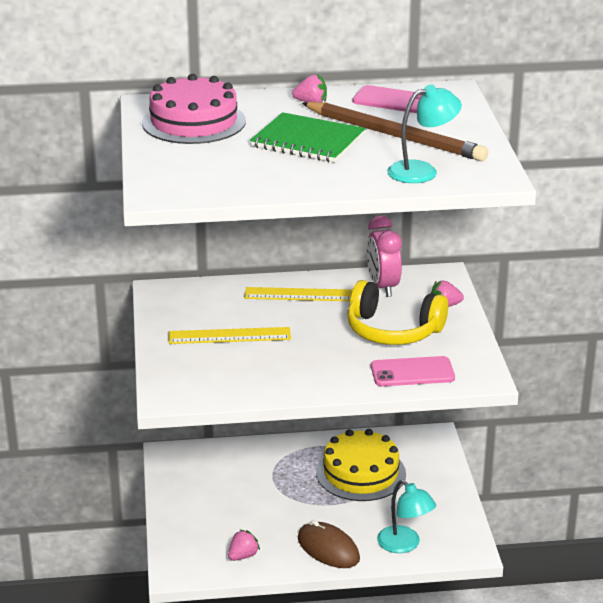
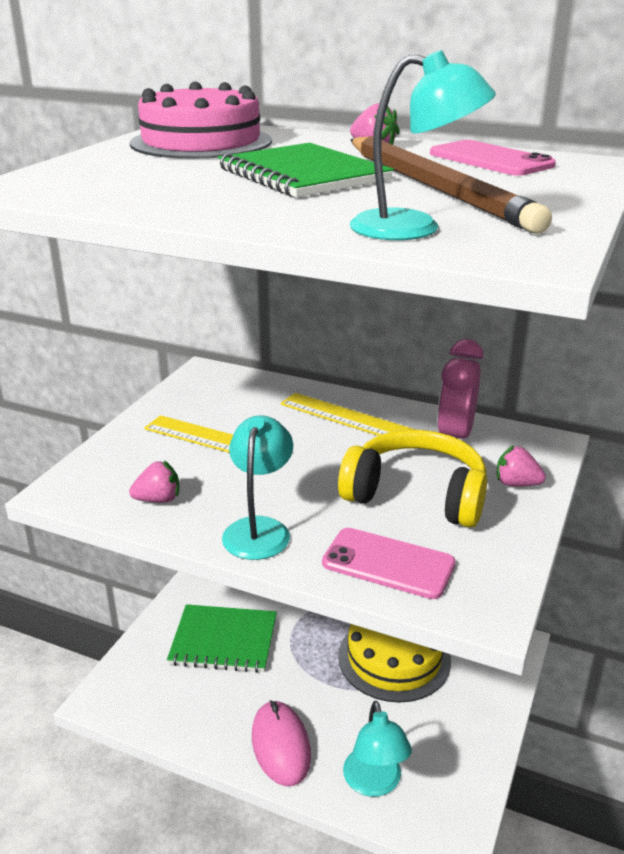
camera: 30 degrees right, 0 degrees up
pink strawberry [228,529,260,561] -> pink strawberry moved to [129,460,179,503]
brown mouse [298,520,360,568] -> pink mouse [252,700,311,786]
yellow headphones [347,280,448,345] -> yellow headphones turned 150 degrees clockwise [338,430,487,528]
none -> green notebook [167,604,277,673]
none -> turquoise lamp [222,415,293,560]

